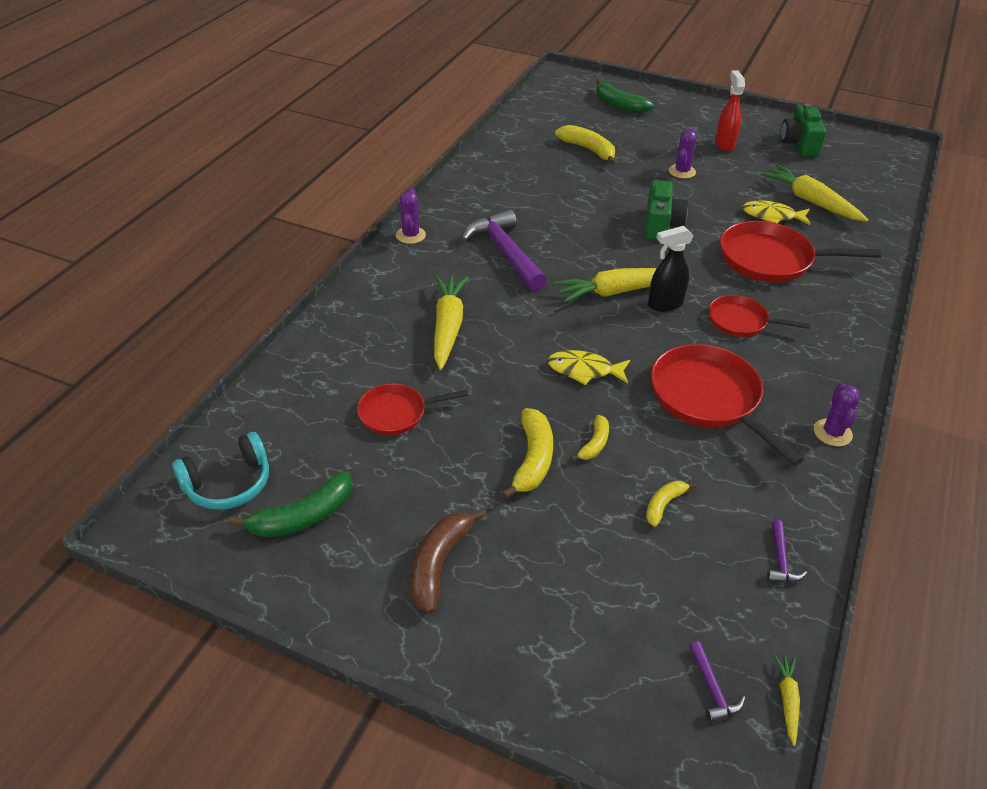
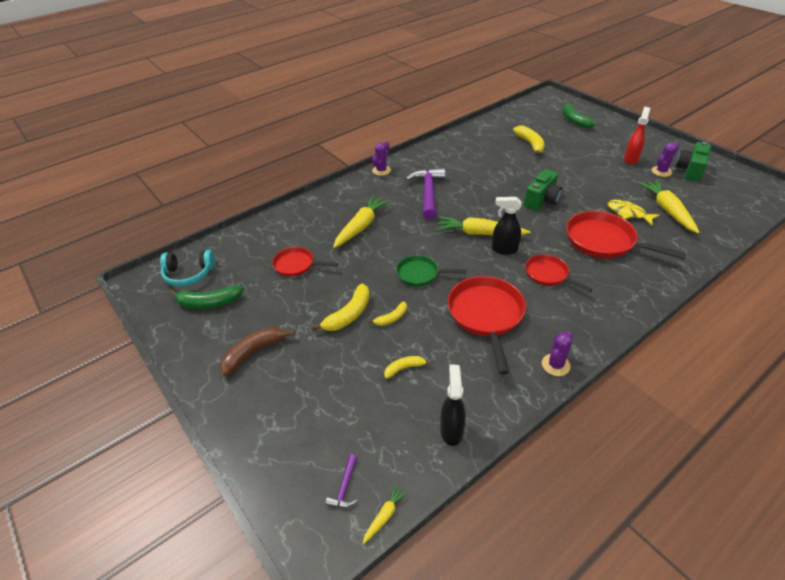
camera: 30 degrees right, 0 degrees up
yellow fish [547,350,630,385] -> green pan [396,255,466,286]
purple cactus [669,128,697,179] -> purple cactus moved to [651,142,679,177]
purple hammer [767,520,807,583] -> black spray bottle [440,365,465,446]

